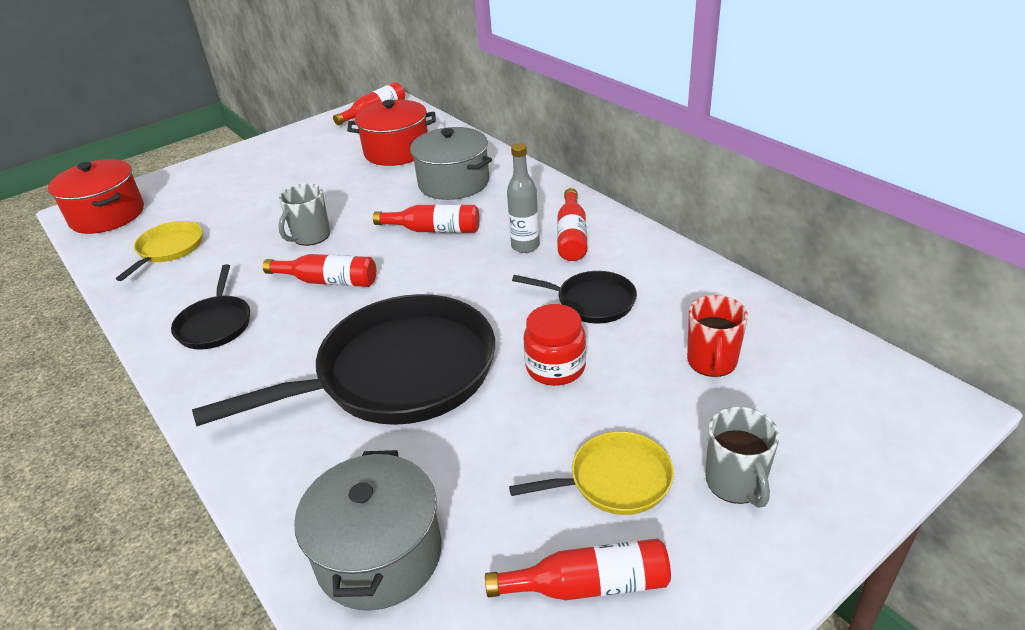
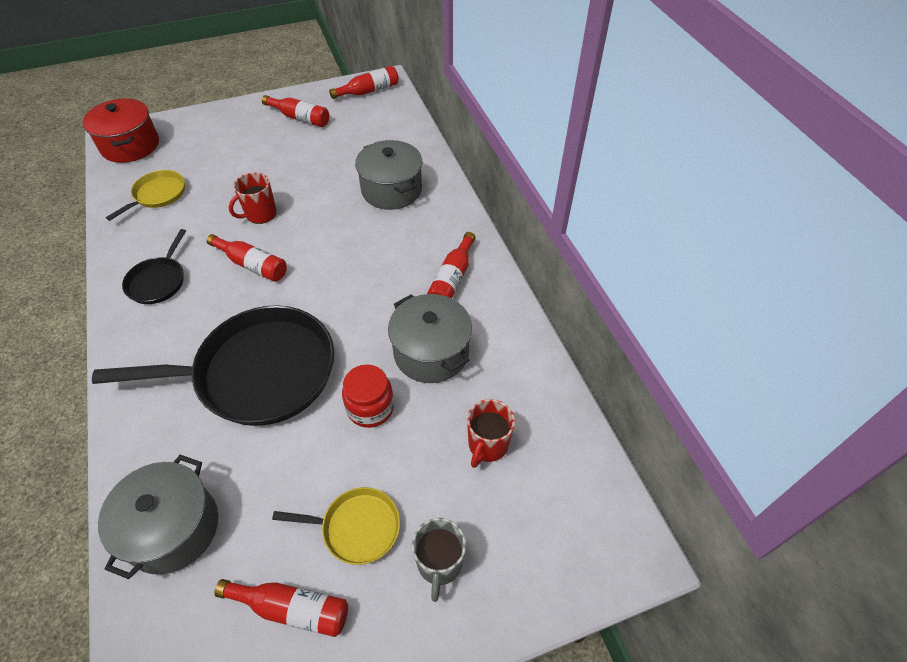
camera: 15 degrees right, 15 degrees up
grey mug [278,184,330,246] -> red mug [229,172,277,224]
red pot [347,100,436,166] -> none
red bottle [373,204,479,233] -> red bottle moved to [262,95,329,127]
grey bottle [507,143,540,253] -> none
black pan [512,271,637,323] -> grey pot [388,294,472,383]

